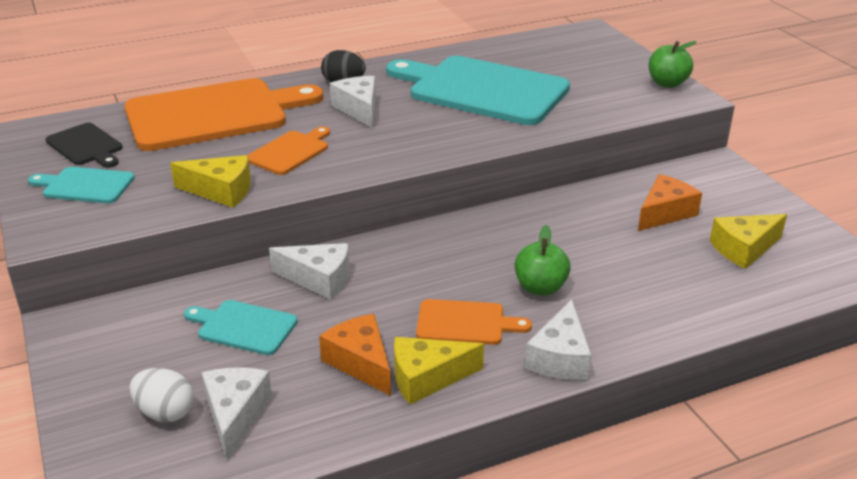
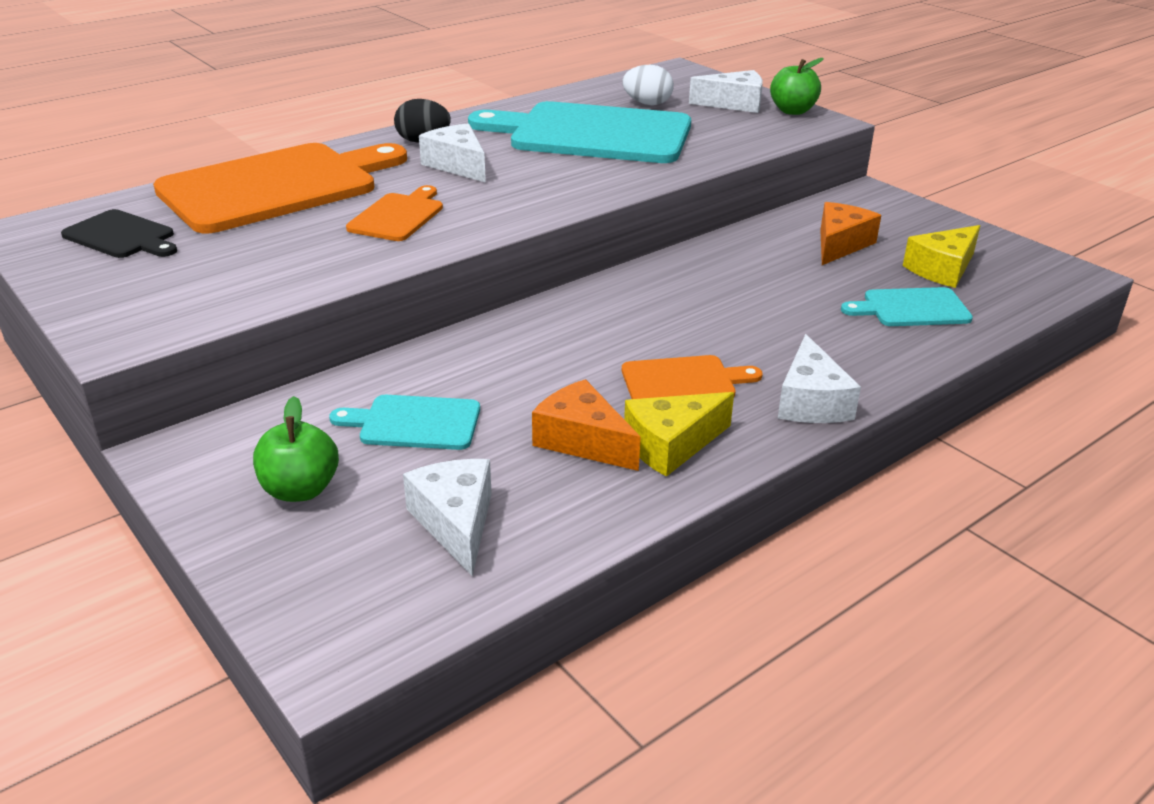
camera: 15 degrees left, 0 degrees up
turquoise cutting board [28,167,135,204] -> turquoise cutting board moved to [841,287,973,326]
white egg [130,368,194,423] -> white egg moved to [622,65,674,105]
yellow cheese [170,155,251,208] -> none
white cheese [269,243,349,299] -> white cheese moved to [689,70,763,113]
green apple [515,225,571,295] -> green apple moved to [253,396,339,502]

